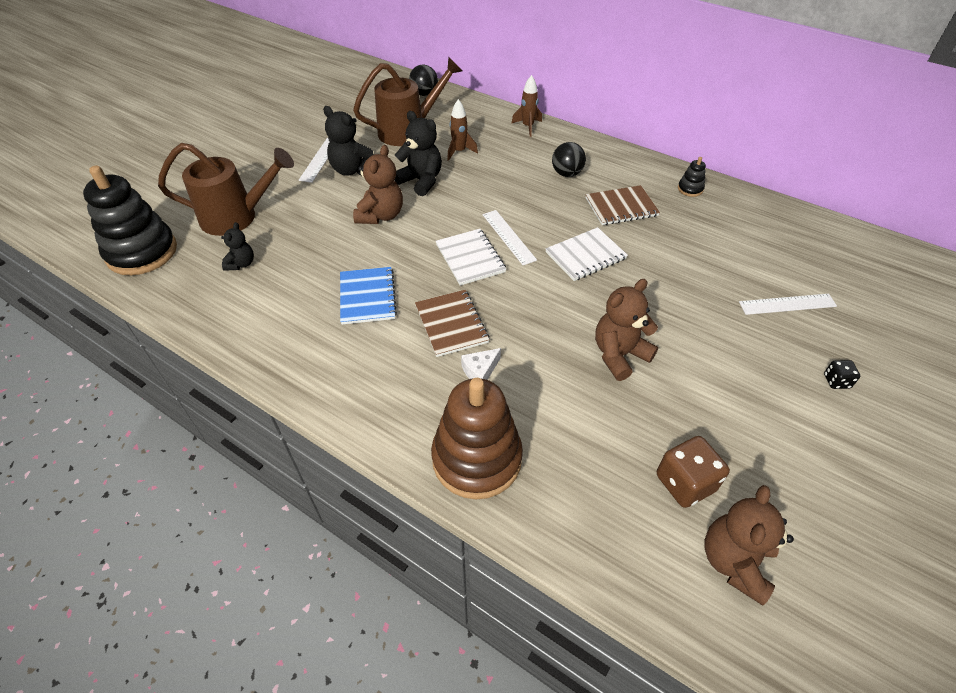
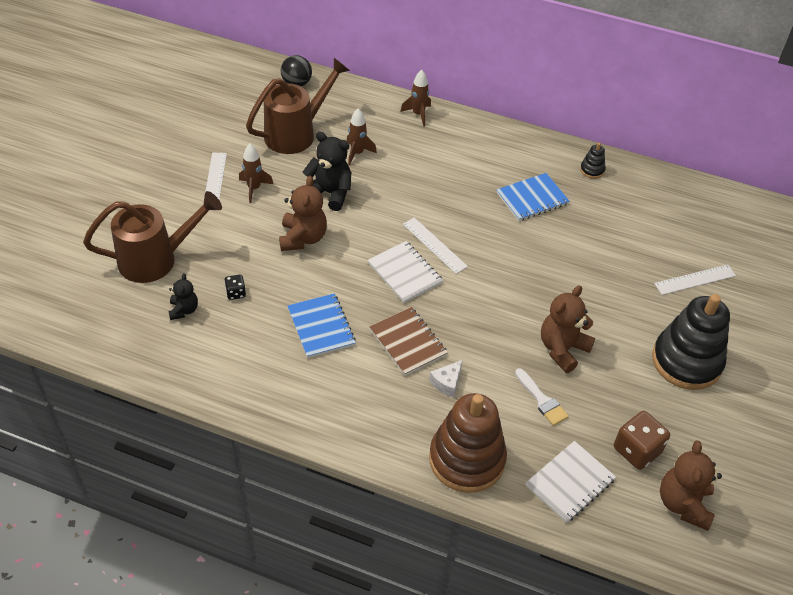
camera: 15 degrees left, 0 degrees up
black stacking toy [83,165,177,275] -> black stacking toy moved to [652,294,730,390]
black teddy bear [323,106,374,176] -> brown rocket [239,144,273,203]
white notebook [546,227,628,281] -> white notebook moved to [526,441,616,523]
black ball [552,142,586,177] -> none
brown notebook [586,185,660,225] -> blue notebook [496,173,570,221]
black dice [824,360,860,389] -> black dice moved to [224,275,246,300]
none -> white brush [515,368,569,426]

